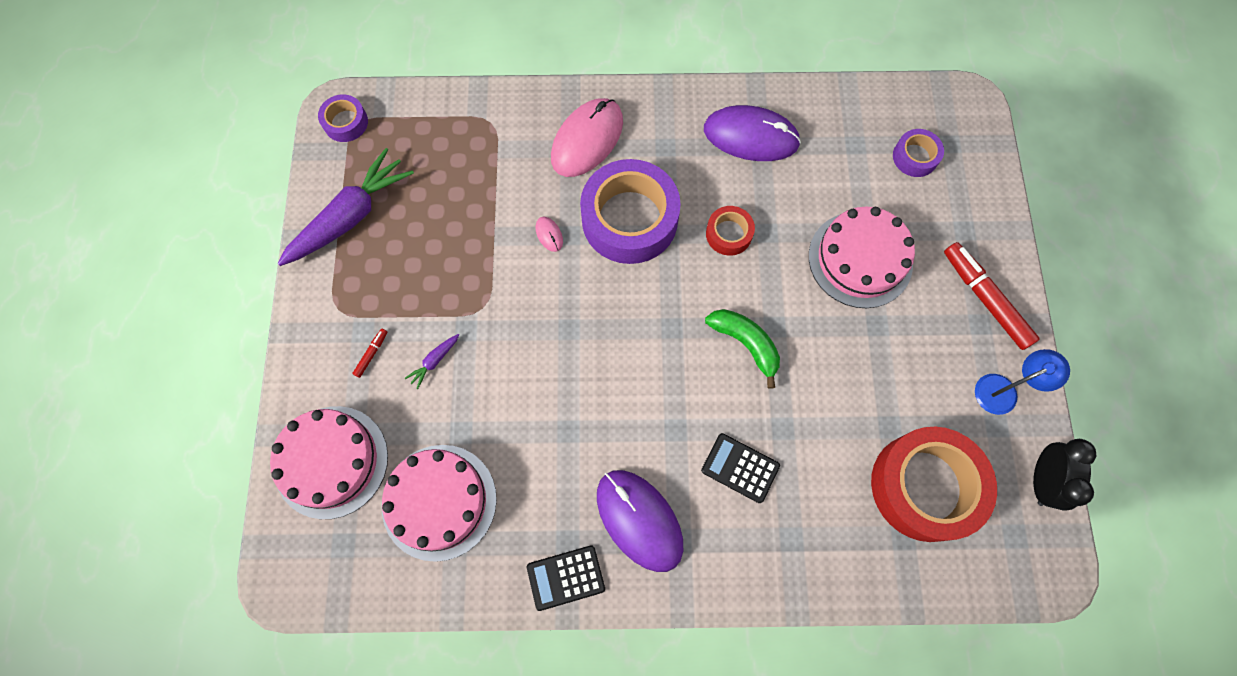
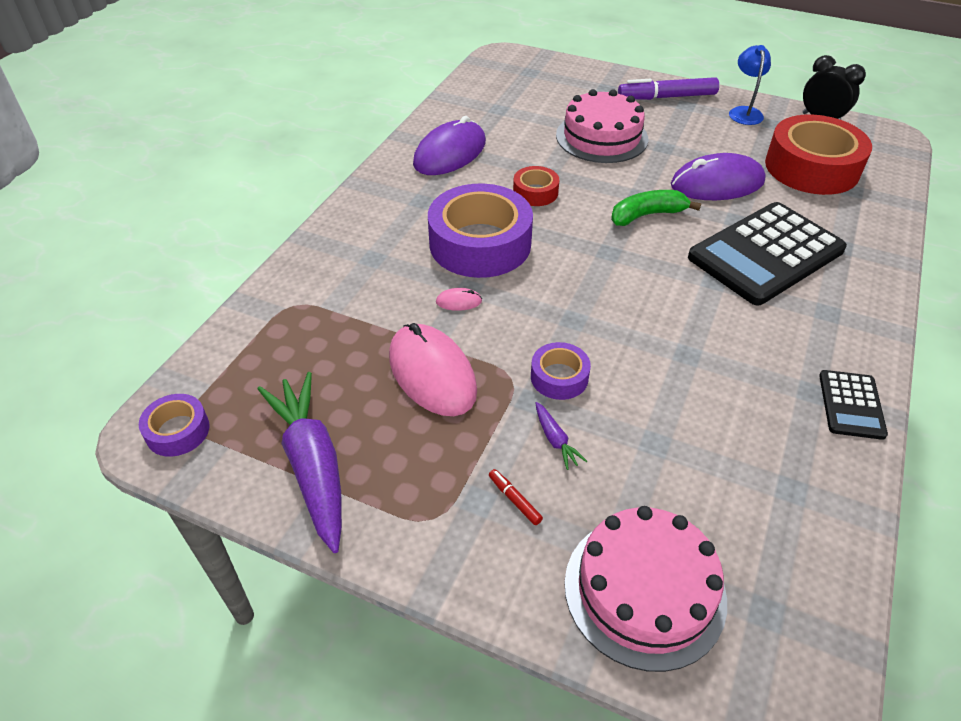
camera: 65 degrees left, 25 degrees down
pink cake [382,445,497,562] -> none
pink mouse [551,98,623,177] -> pink mouse moved to [389,323,477,416]
purple mouse [597,470,683,572] -> purple mouse moved to [671,153,766,200]
black calculator [701,433,780,503] -> black calculator [688,202,847,305], size x2.09
purple tape [893,129,944,177] -> purple tape moved to [531,342,591,400]
red marker [944,242,1039,350] -> purple marker [618,77,719,100]

